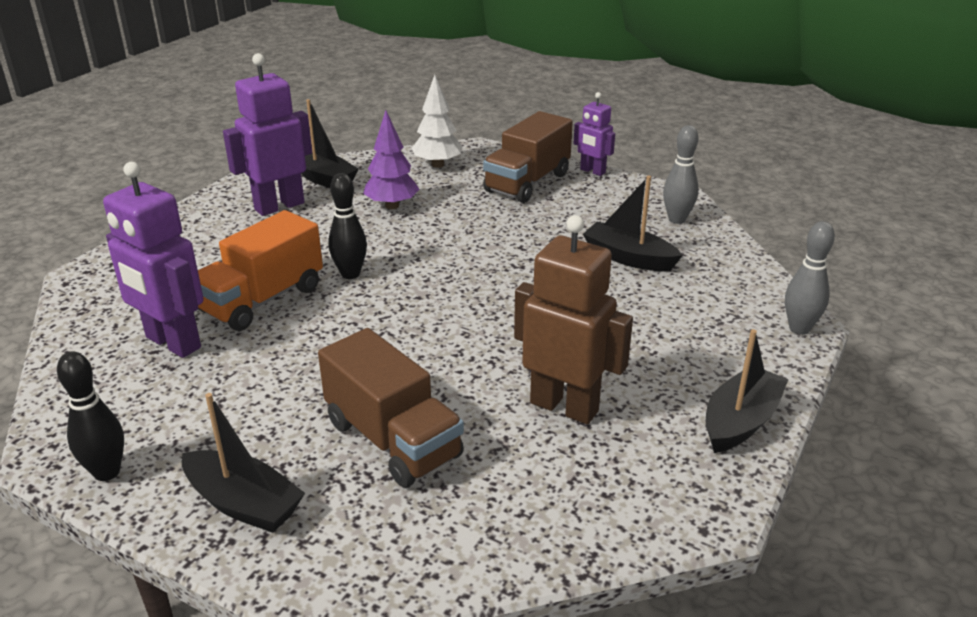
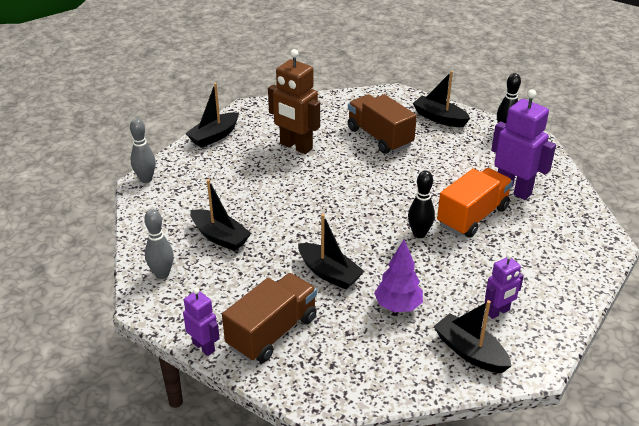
camera: 175 degrees left, 5 degrees up
purple robot [223,53,312,216] -> purple robot [485,253,524,319], size x0.57
white tree [412,75,463,168] -> none
none -> black boat [298,214,364,290]

